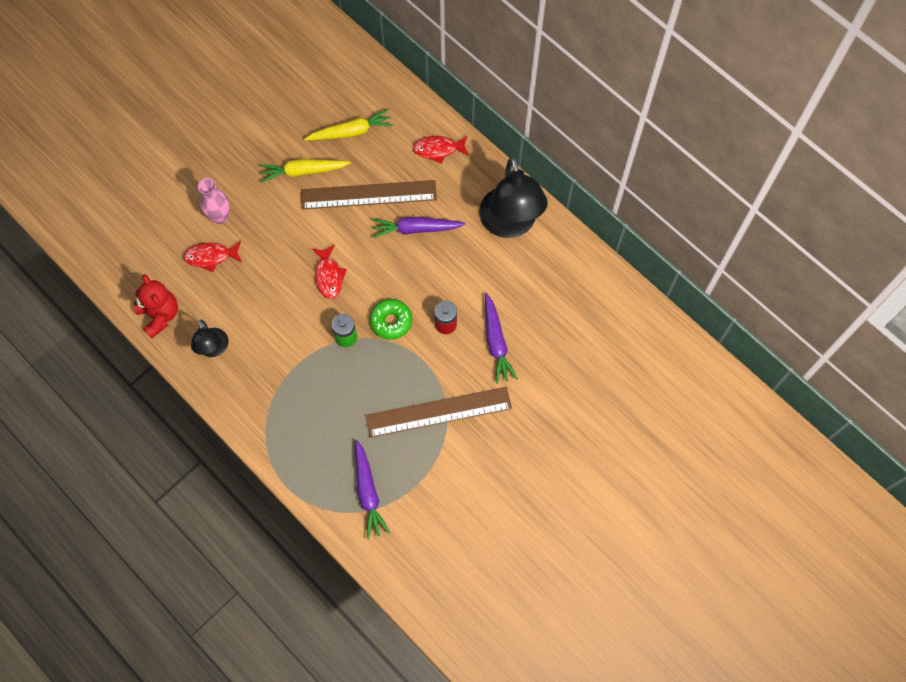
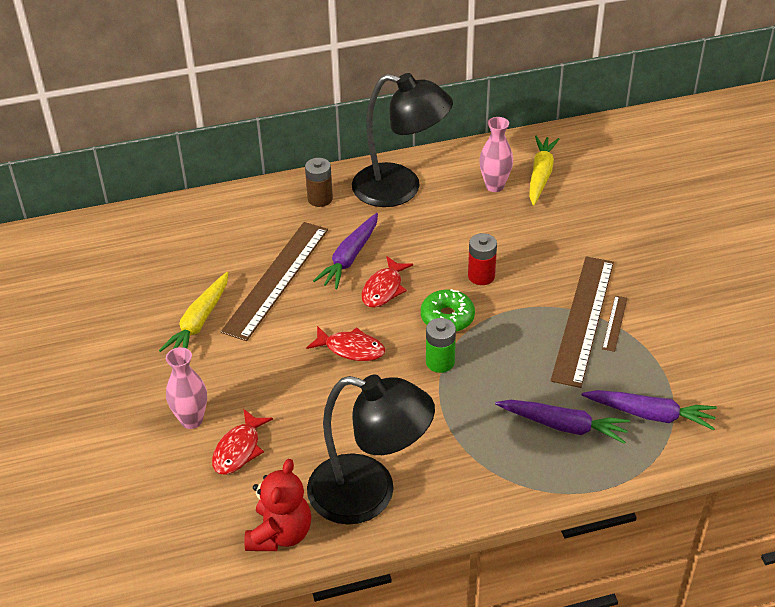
camera: 60 degrees left, 25 degrees down
red teddy bear [134,274,178,338] -> red teddy bear turned 105 degrees clockwise [244,459,311,551]
black lamp [191,320,228,357] -> black lamp [307,375,435,525], size x1.91
yellow carrot [304,109,394,141] -> yellow carrot moved to [529,136,559,206]
red fish [413,136,469,164] -> red fish moved to [361,256,413,308]
purple carrot [485,293,518,384] -> purple carrot moved to [495,400,630,444]
none -> brown battery [305,158,333,207]
none -> pink vase [479,117,513,192]
none -> brown ruler [602,296,628,352]

